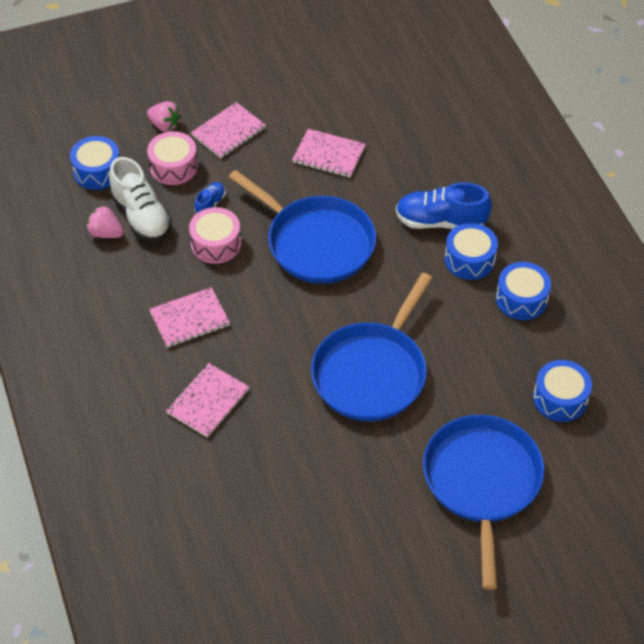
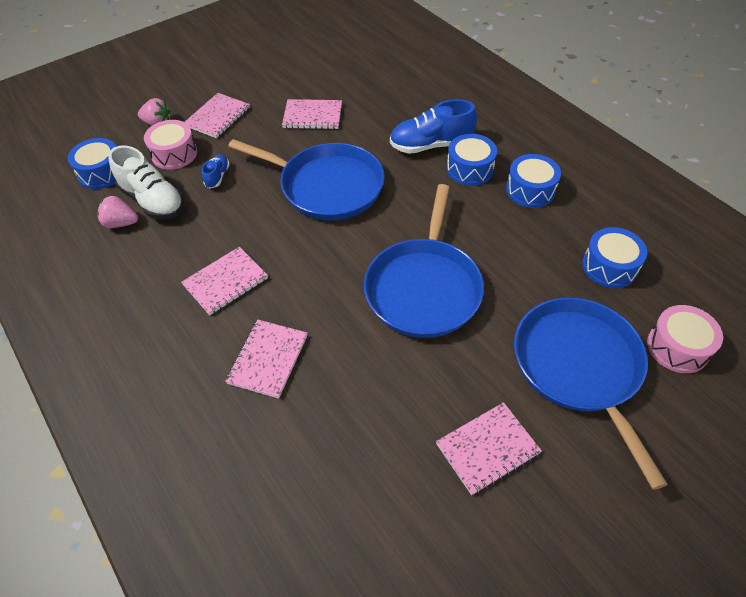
camera: 15 degrees left, 0 degrees up
pink drum [189,207,241,264] -> pink drum moved to [647,305,723,373]
none -> pink notebook [436,402,542,495]

